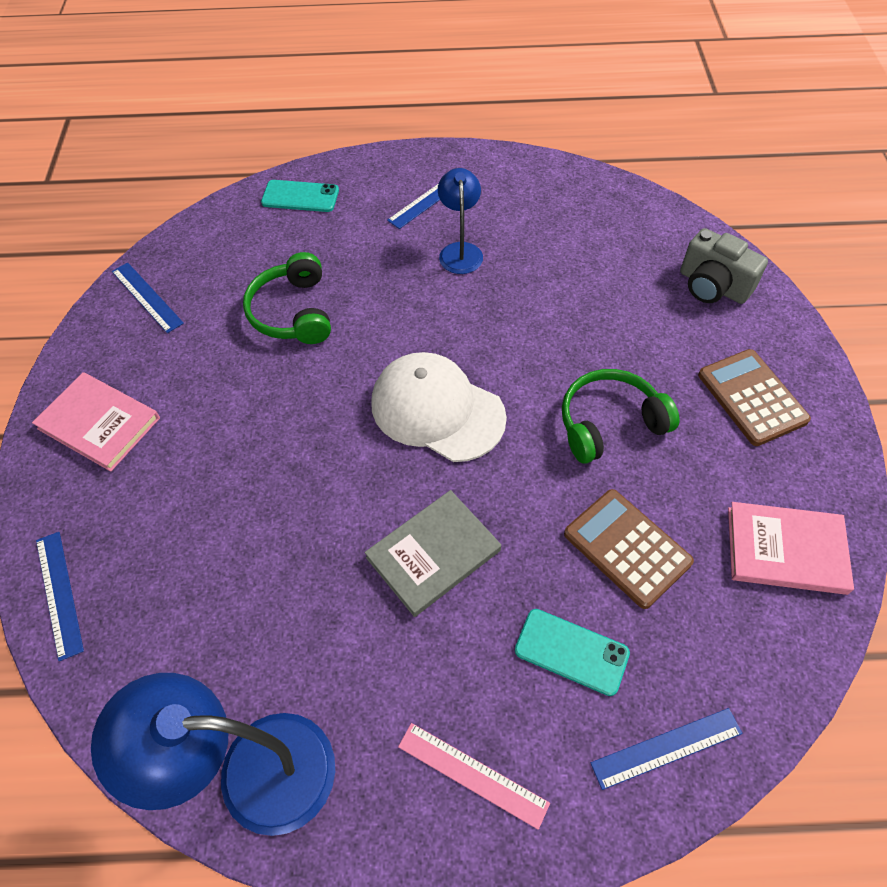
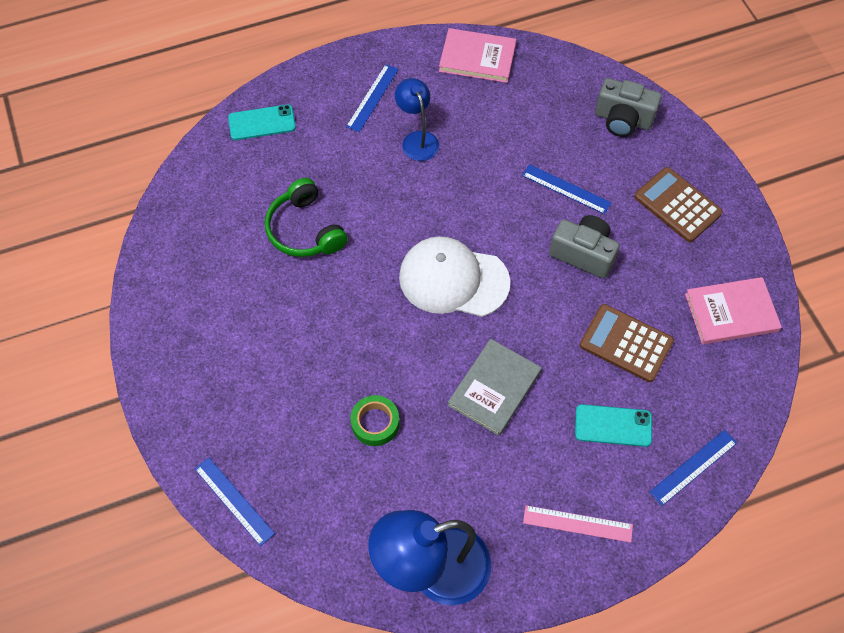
camera: 20 degrees left, 5 degrees up
pink book [32,372,160,472] -> pink book moved to [439,28,516,83]
blue ruler [112,262,184,333] -> blue ruler moved to [522,164,611,214]
green headphones [562,369,680,464] -> grey camera [549,215,620,279]
none -> green tape [350,395,399,446]

